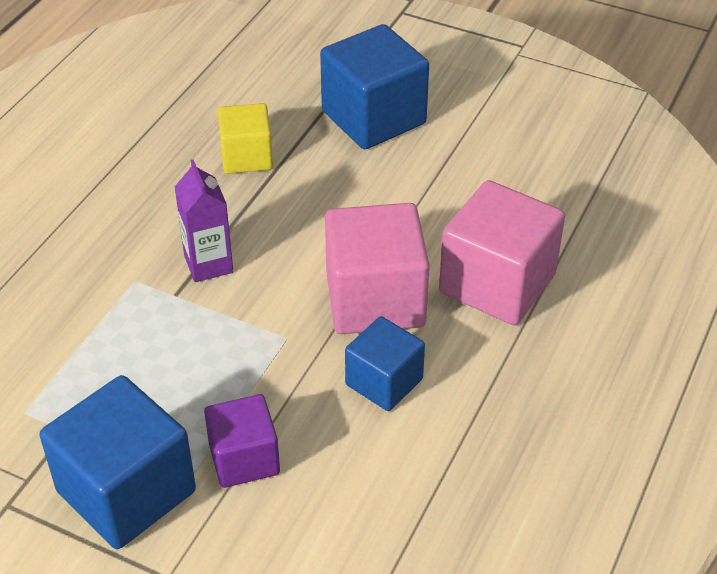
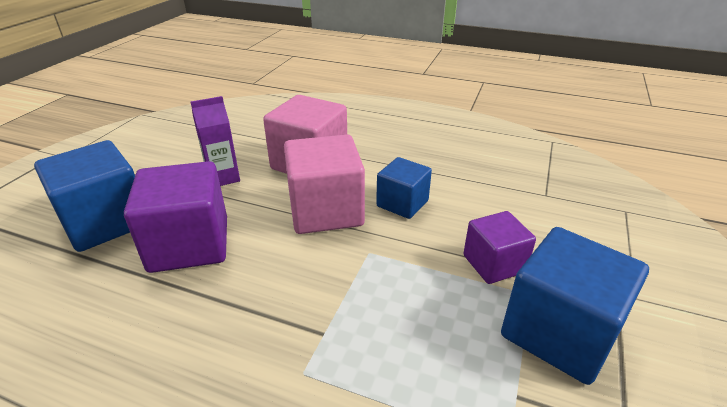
camera: 95 degrees left, 10 degrees down
purple carton [175,160,233,282] -> purple carton moved to [191,96,240,186]
yellow cube [218,103,273,174] -> none
none -> purple cube [124,161,227,273]

